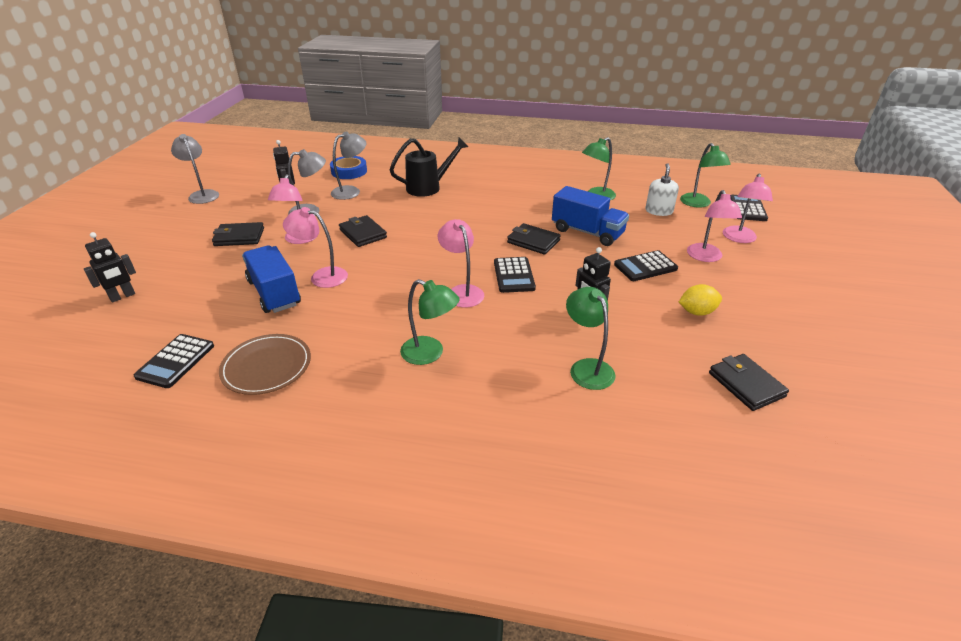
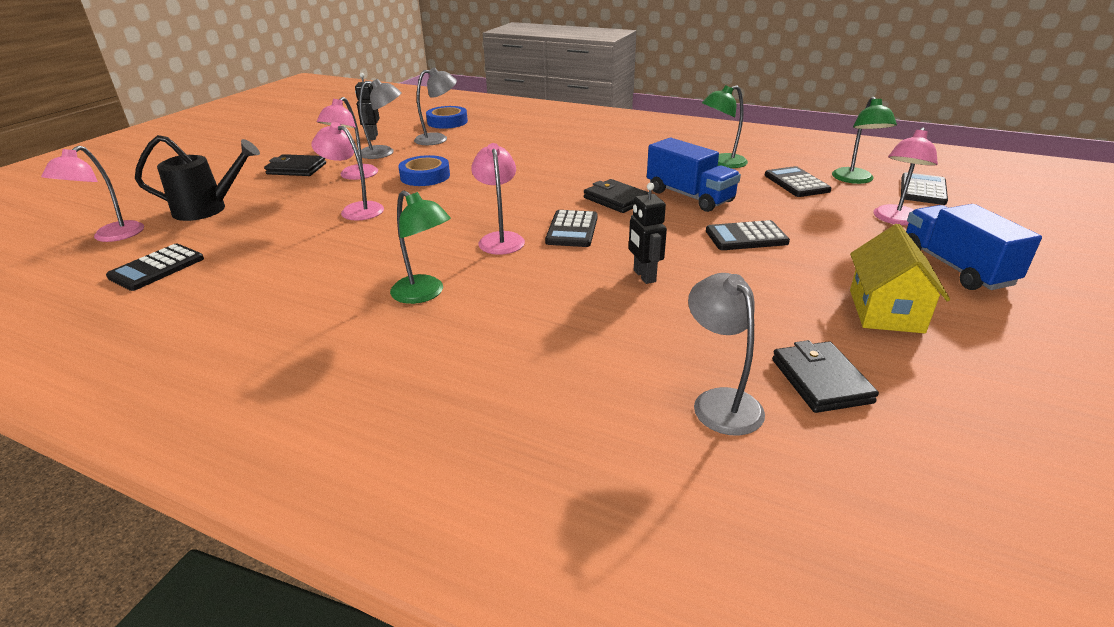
camera: 15 degrees right, 5 degrees down
black robot [84,232,136,302] -> none
grey lamp [171,134,219,204] -> grey lamp moved to [688,273,765,436]
brown plate [219,334,311,395] -> none
blue truck [242,245,301,313] -> blue truck moved to [906,204,1042,290]
black wallet [339,215,387,247] -> blue tape [398,155,450,186]
black watering can [390,137,468,197] -> black watering can moved to [135,135,260,221]
green lamp [566,287,616,390] -> none
white soap dispenser [645,163,679,216] -> black calculator [764,166,831,197]
yellow lemon [679,284,722,316] -> none
pink lamp [687,190,742,262] -> pink lamp moved to [41,146,144,242]
none -> yellow house [850,224,950,333]

